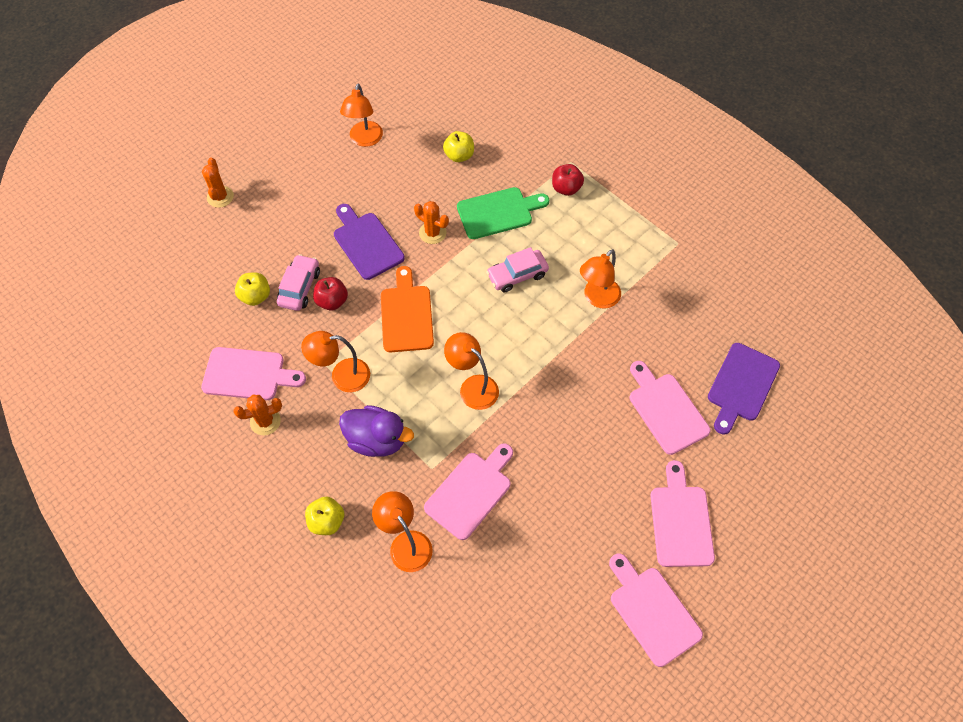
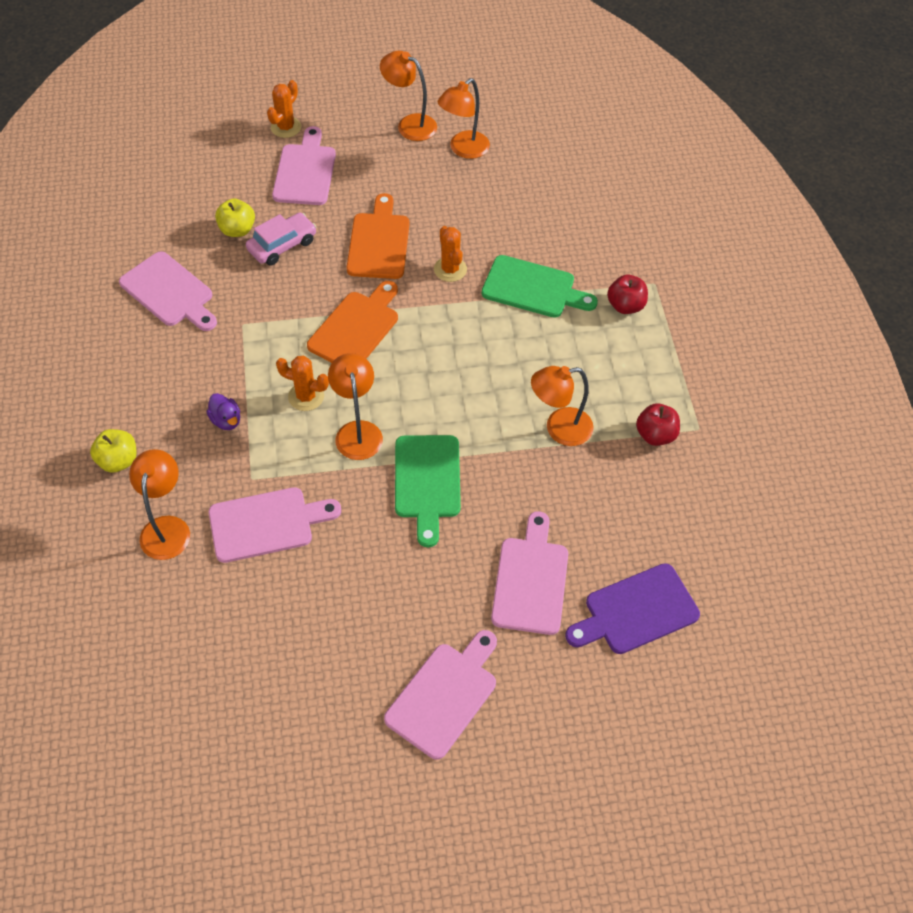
camera: 35 degrees right, 5 degrees down
orange cactus [233,395,282,435] -> orange cactus moved to [276,356,329,411]
orange lamp [301,331,370,392] -> orange lamp moved to [380,50,437,141]
red apple [313,277,348,311] -> red apple moved to [636,403,680,446]
purple cutting board [334,204,405,280] -> orange cutting board [347,193,409,279]
purple duck [339,405,414,457] -> purple duck [206,393,240,430], size x0.53
yellow apple [443,131,474,162] -> none
pink car [486,247,549,292] -> none
pink cutting board [609,554,703,667] -> pink cutting board moved to [272,126,336,205]
none -> green cutting board [395,435,461,547]

